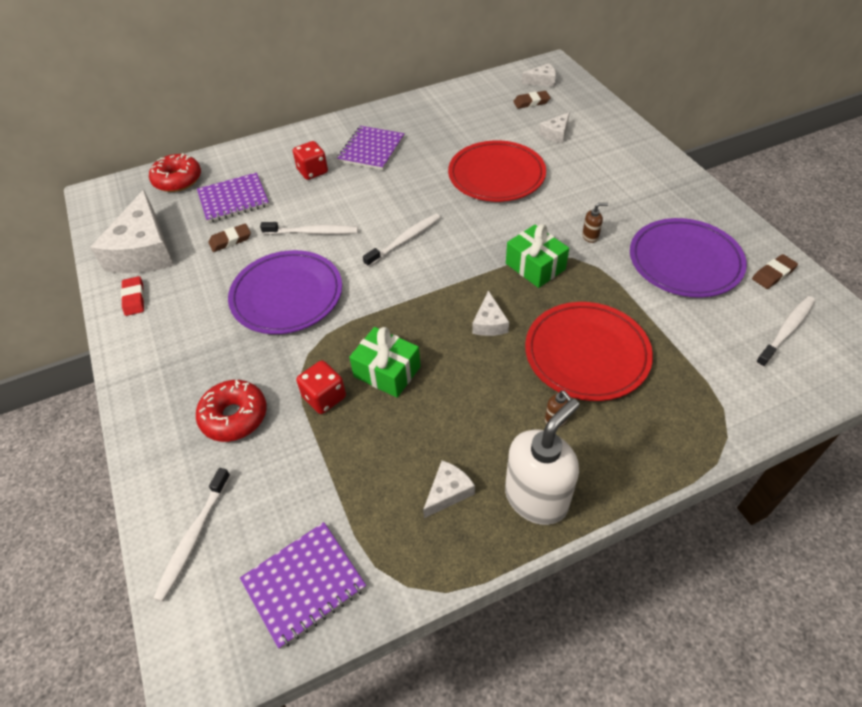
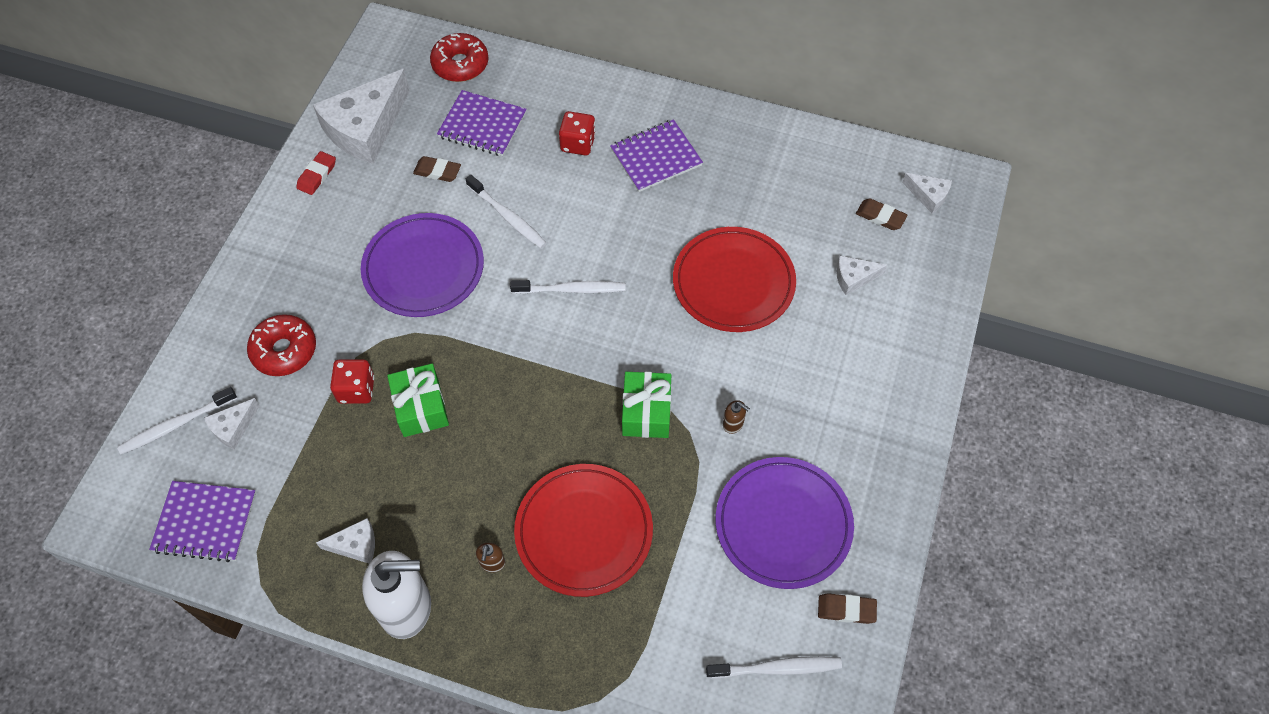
camera: 40 degrees right, 10 degrees up
white cheese [472,291,509,336] -> white cheese moved to [204,398,260,450]

